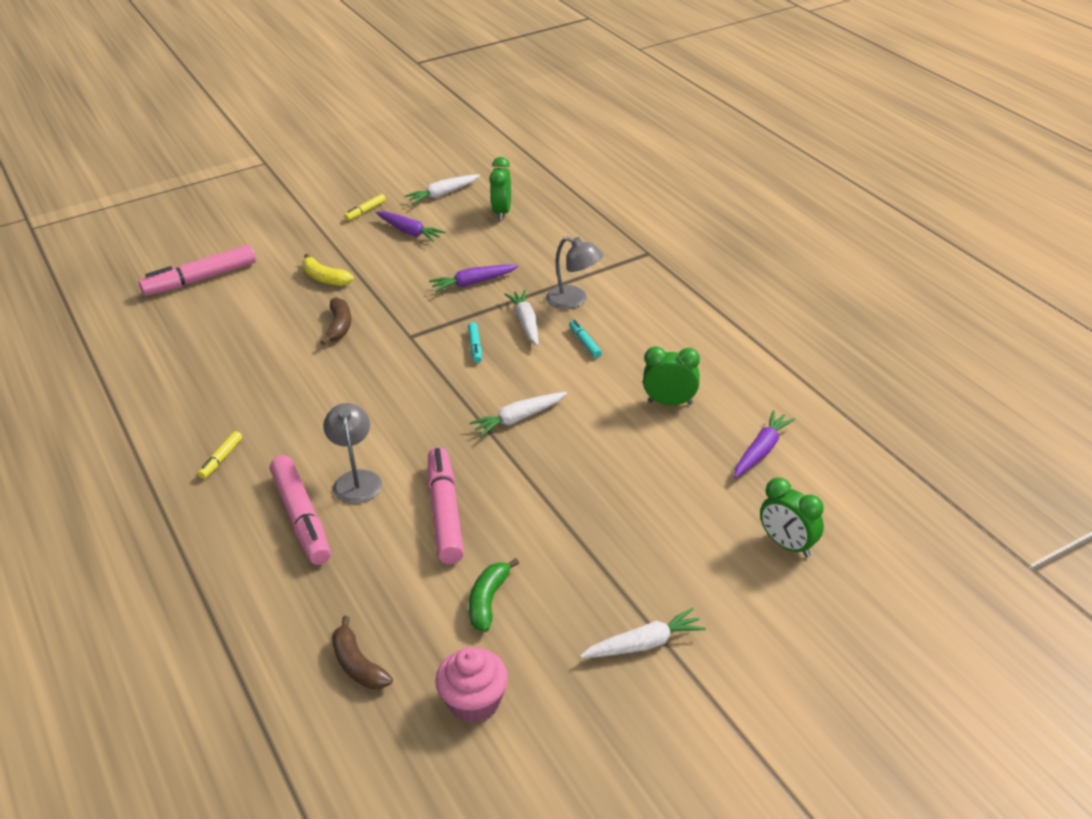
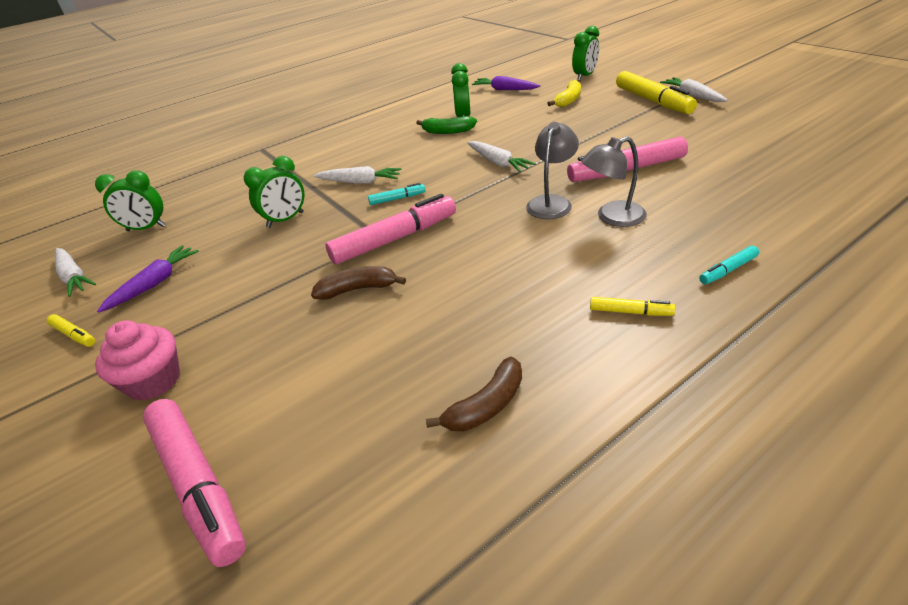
camera: 95 degrees left, 0 degrees up
pink marker [270,455,331,565] -> pink marker moved to [326,194,456,264]
yellow banana [302,254,354,286] -> yellow banana moved to [547,80,581,107]
brown banana [332,616,393,689] -> brown banana moved to [426,357,522,431]
purple carrot [429,265,519,292] -> green clock [244,156,304,228]
pink cupcake [435,647,508,723] -> pink cupcake moved to [95,320,180,401]
green banana [469,558,519,632] -> green banana moved to [416,116,477,134]
white carrot [505,290,538,346] -> white carrot turned 150 degrees counterclockwise [313,166,401,184]
grey lamp [546,237,603,309] -> grey lamp moved to [526,122,579,219]
turquoise marker [569,320,602,358] -> turquoise marker moved to [699,245,759,284]
none -> yellow marker [616,71,697,114]

